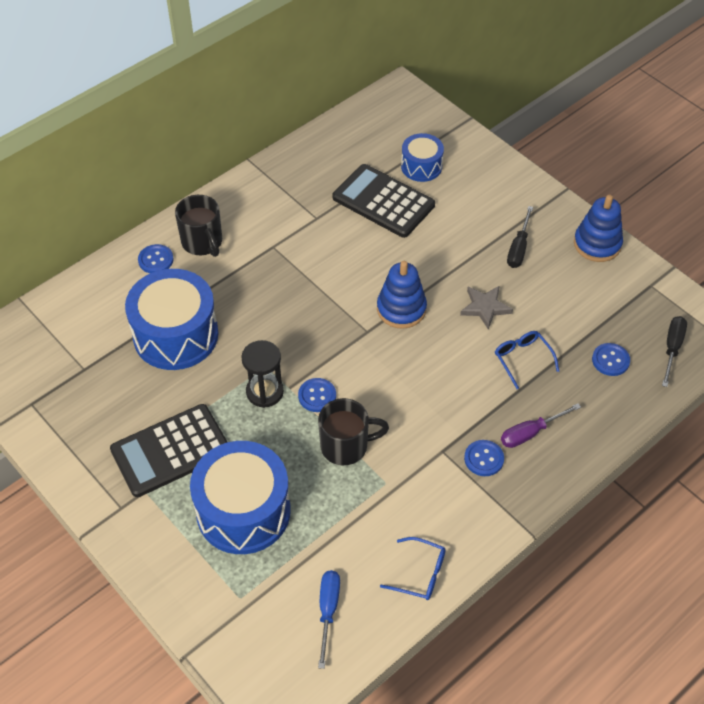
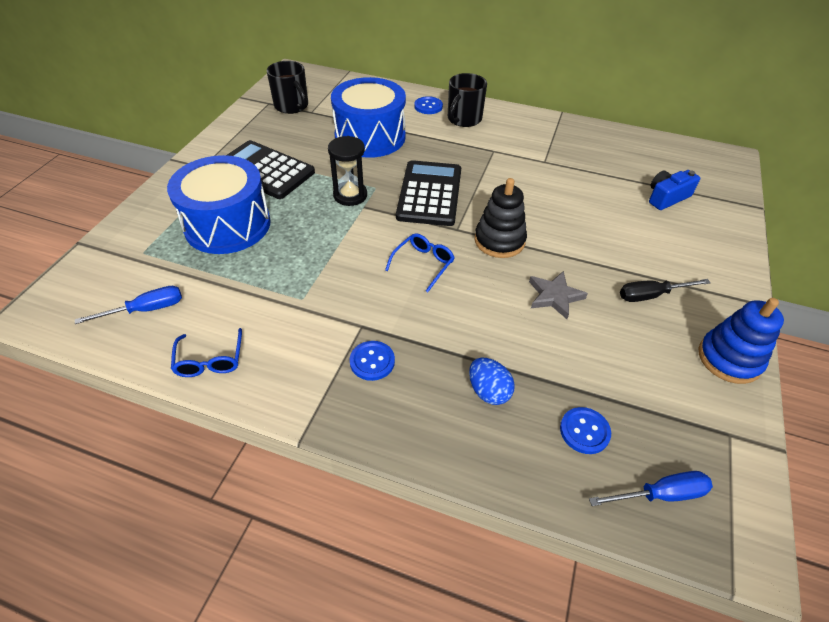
camera: 60 degrees right, 5 degrees down
blue button [298,378,336,412] -> none
black mug [318,398,389,465] -> black mug moved to [267,61,308,114]
black calculator [333,164,435,238] -> black calculator moved to [396,160,461,226]
blue stacking toy [377,261,427,329] -> black stacking toy [475,178,527,258]
blue drum [401,133,444,182] -> blue camera [649,170,700,210]
blue glasses [495,331,559,389] -> blue glasses moved to [385,233,455,292]
purple screwdriver [501,403,581,448] -> none
black screwdriver [662,316,687,387] -> blue screwdriver [589,471,713,506]
none -> blue egg [469,358,515,405]

